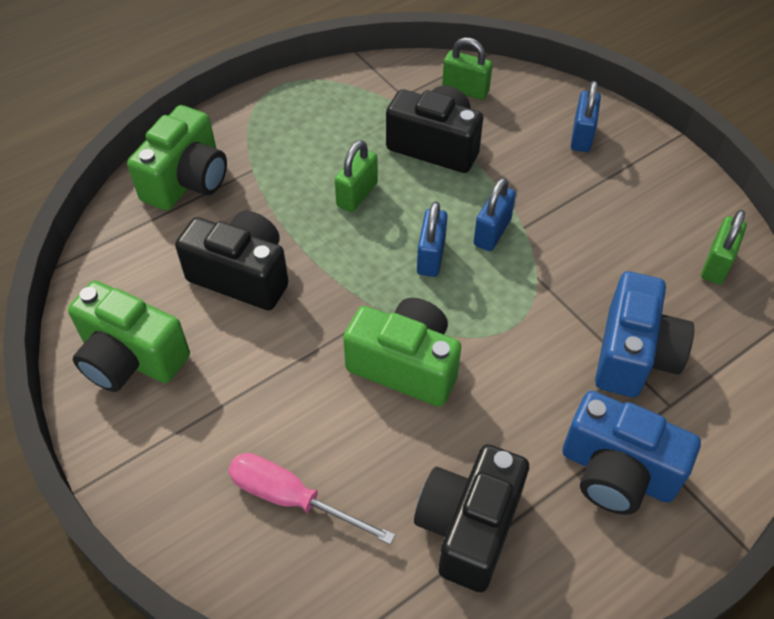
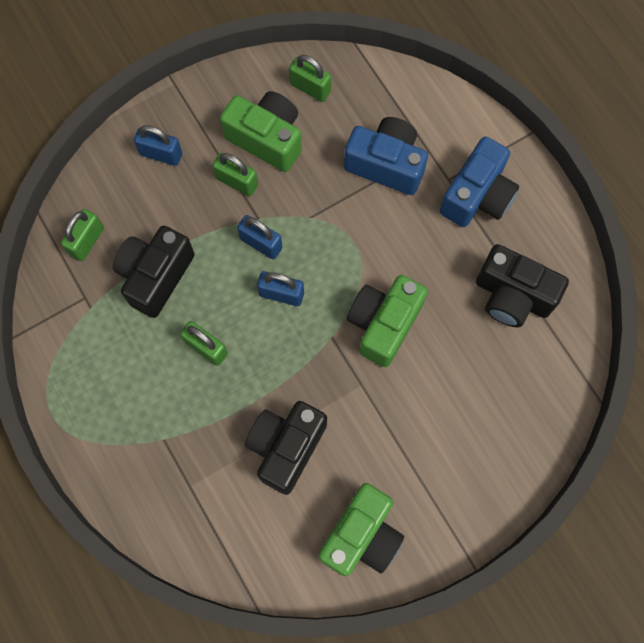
camera: 85 degrees left, 20 degrees up
green camera [127,105,227,211] -> green camera moved to [220,91,302,172]
pink screwdriver [228,453,395,545] -> none
none -> green padlock [212,153,258,196]

